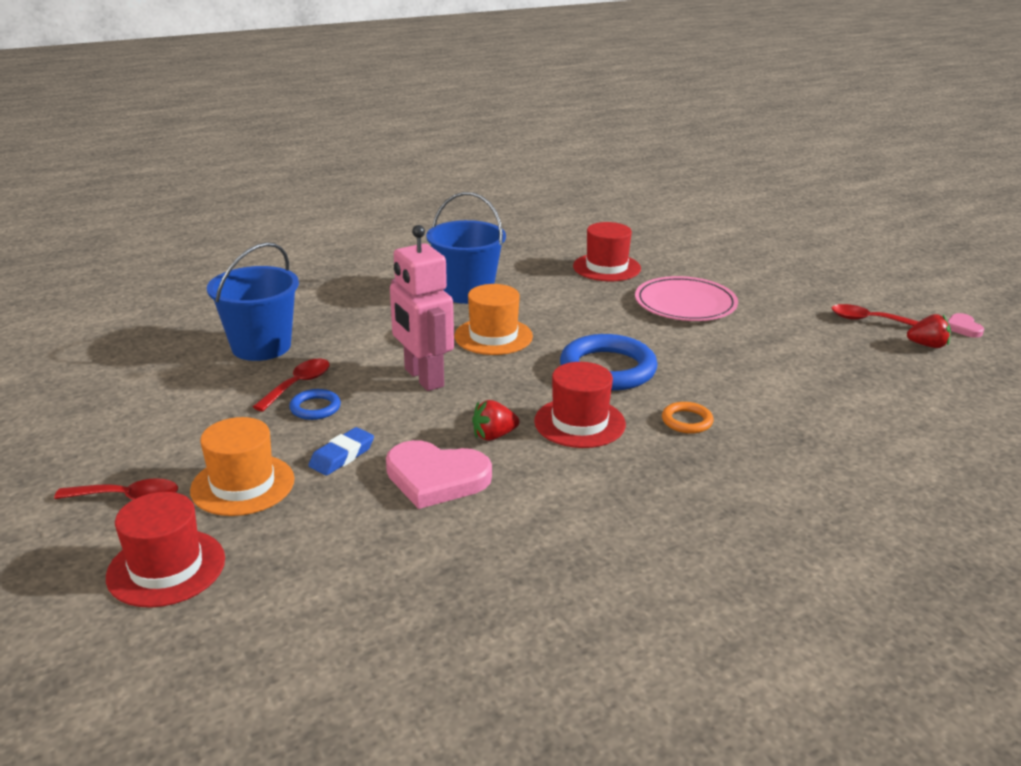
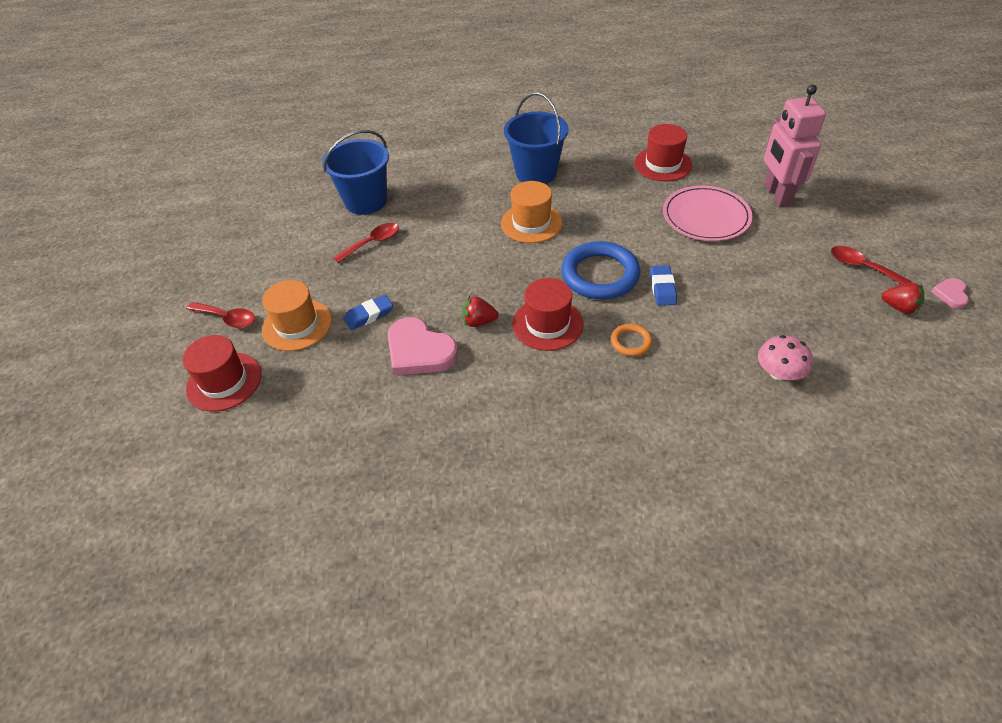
camera: 25 degrees right, 20 degrees up
blue ring [289,389,341,420] -> none
pink robot [390,225,454,391] -> pink robot moved to [764,85,826,206]
none -> blue eraser [650,265,677,306]
none -> pink mushroom [758,335,813,381]

